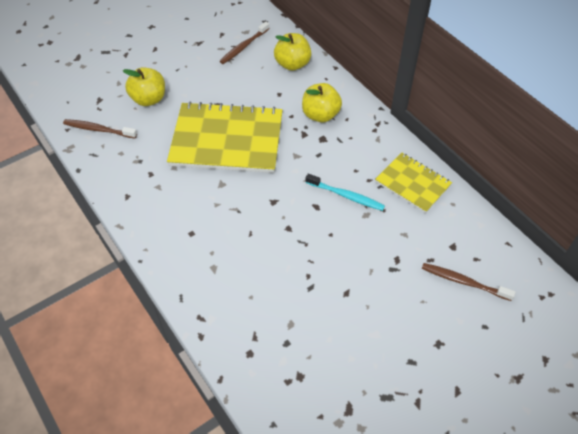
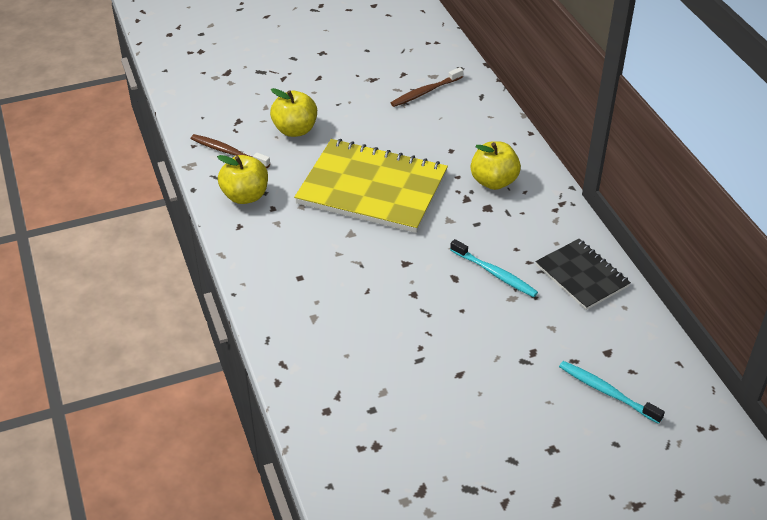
camera: 15 degrees right, 10 degrees down
yellow apple [274,33,311,71] -> yellow apple moved to [217,155,268,204]
yellow notebook [375,153,452,213] -> black notebook [536,239,631,310]
brown toothbrush [422,263,516,301] -> turquoise toothbrush [559,361,665,424]

